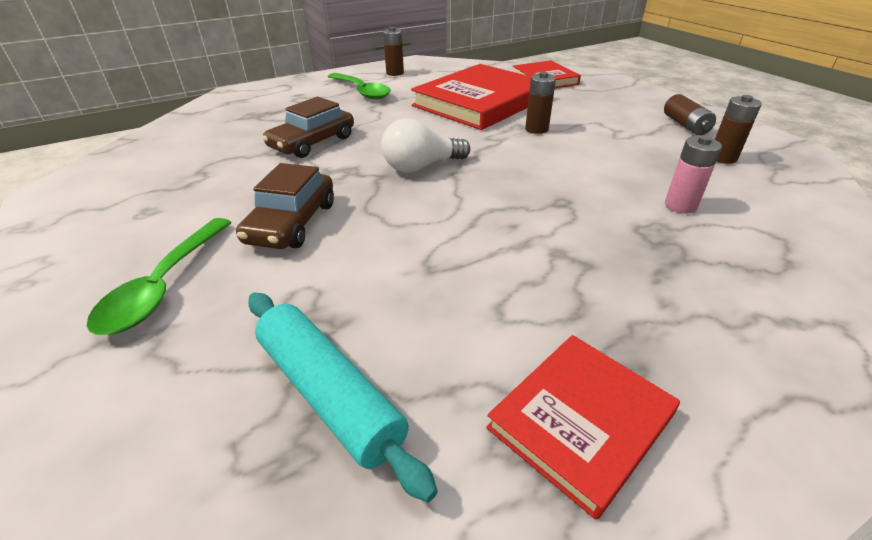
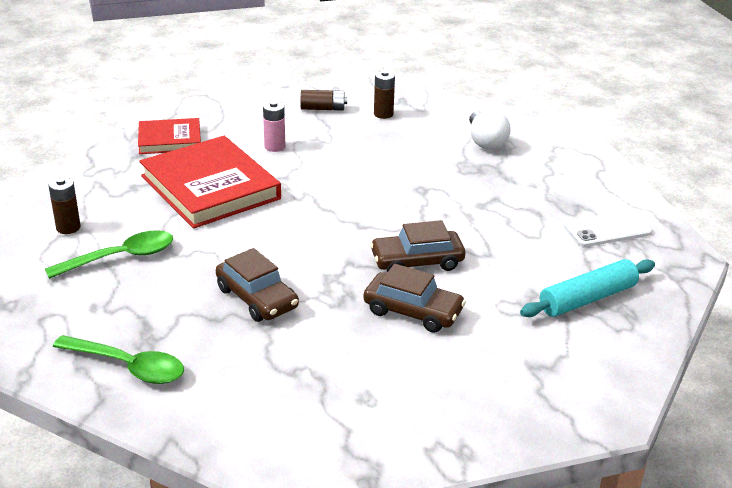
camera: 80 degrees left, 5 degrees down
green spoon [87,218,232,335] -> green spoon moved to [53,335,184,384]
white light bulb [381,118,470,173] -> white light bulb moved to [469,110,511,150]
red book [486,335,680,520] -> white phone [564,210,652,247]
brown battery [525,72,556,134] -> none
pink battery [665,135,722,214] -> pink battery moved to [263,101,285,152]
none -> brown car [370,220,465,272]

